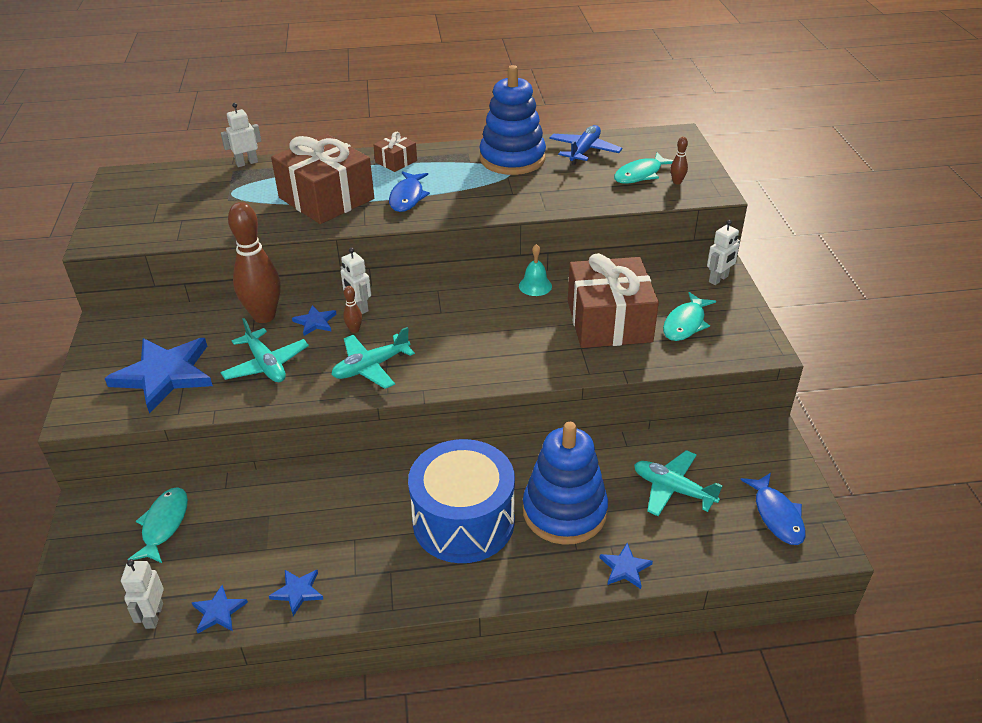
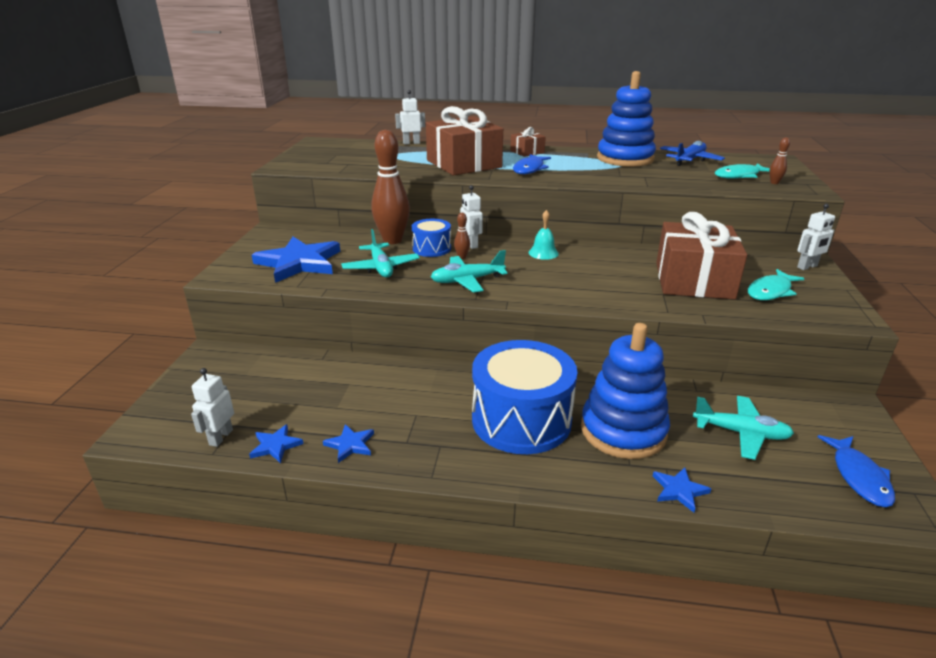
camera: 15 degrees right, 10 degrees down
turquoise fish [128,487,188,563] -> none
blue star [292,305,337,336] -> blue drum [412,219,451,257]
turquoise bell [519,244,552,296] -> turquoise bell moved to [529,210,559,260]
turquoise plane [634,450,723,516] -> turquoise plane turned 150 degrees clockwise [693,396,794,460]

